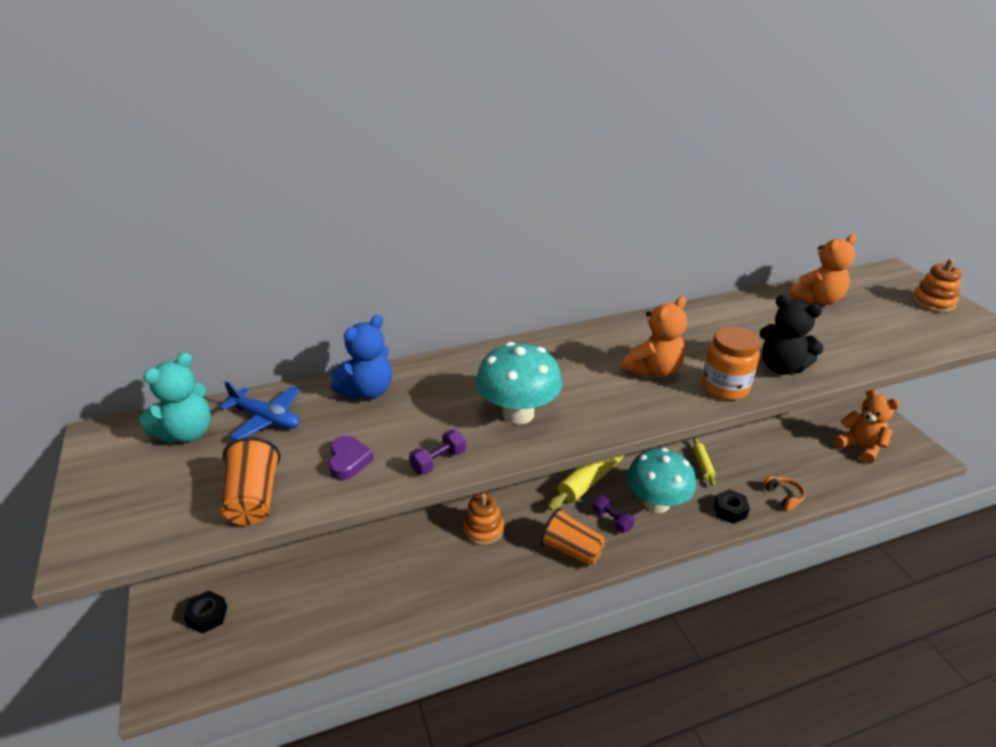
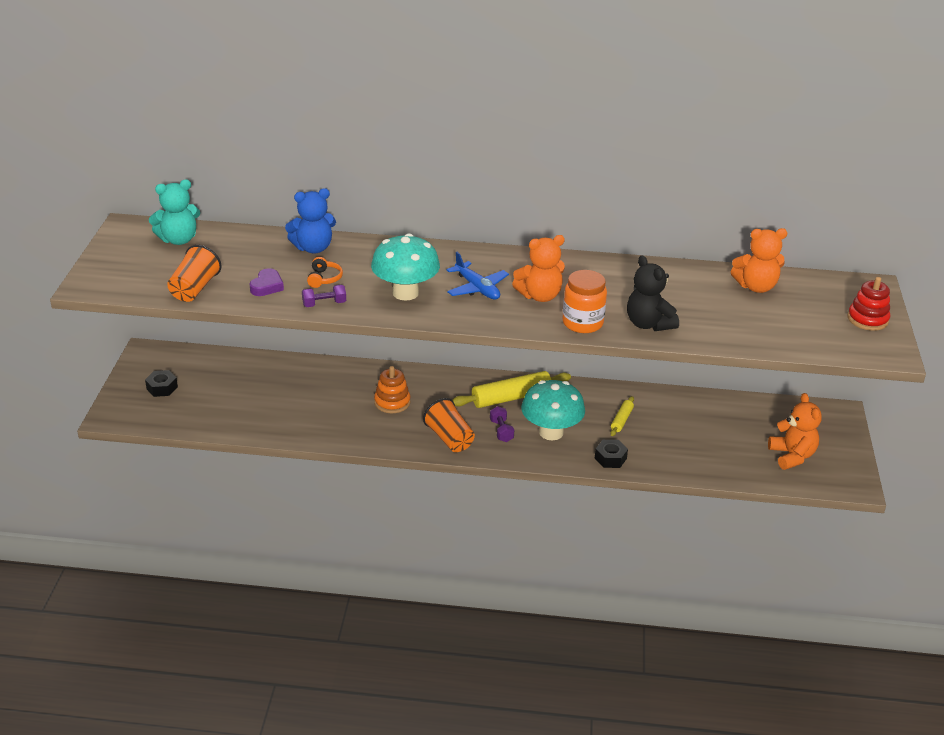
camera: 25 degrees right, 0 degrees up
blue plane [219,381,300,440] -> blue plane moved to [446,252,509,300]
orange headphones [763,476,805,511] -> orange headphones moved to [307,257,343,288]
orange stacking toy [912,259,962,313] -> red stacking toy [848,277,890,331]

